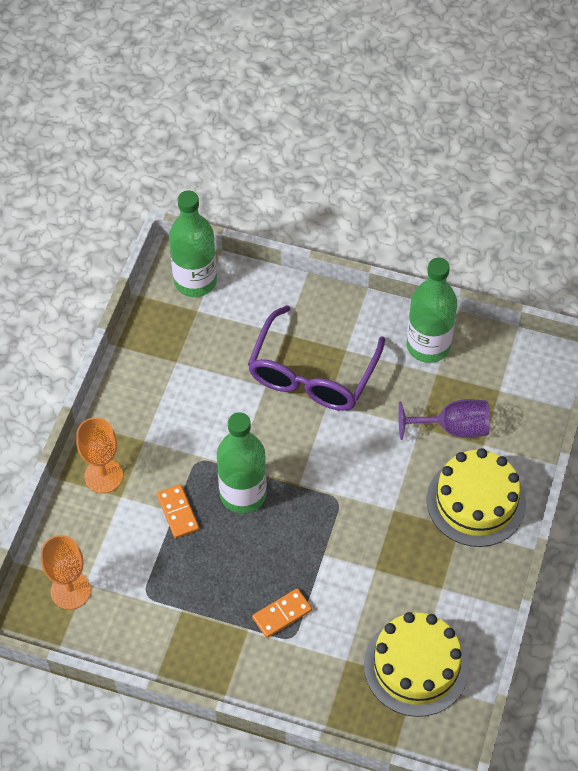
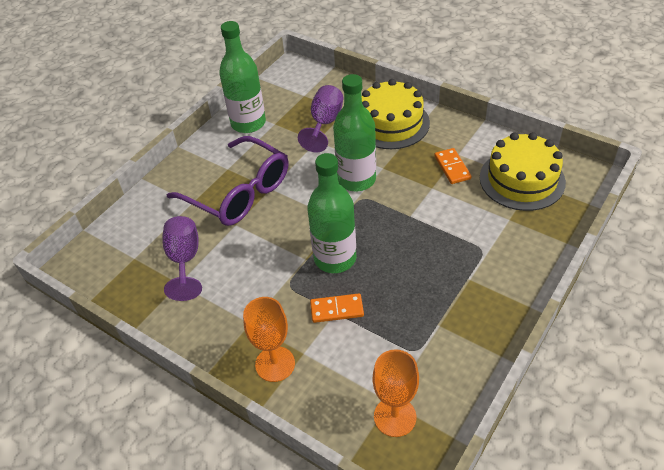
camera: 70 degrees left, 10 degrees down
green bottle [169,190,217,297] -> green bottle moved to [333,74,376,191]
orange domino [252,588,312,638] -> orange domino moved to [434,148,471,184]
none -> purple goblet [162,216,202,301]

